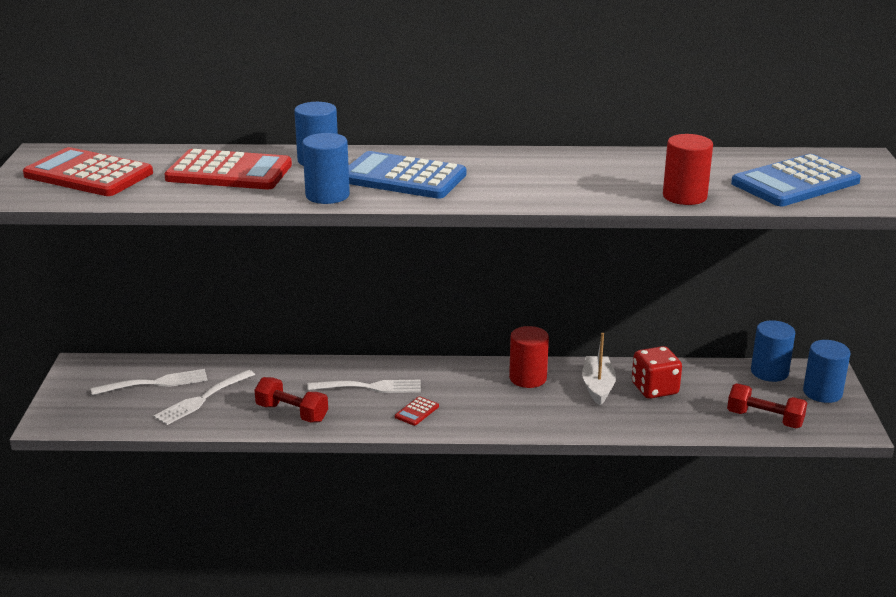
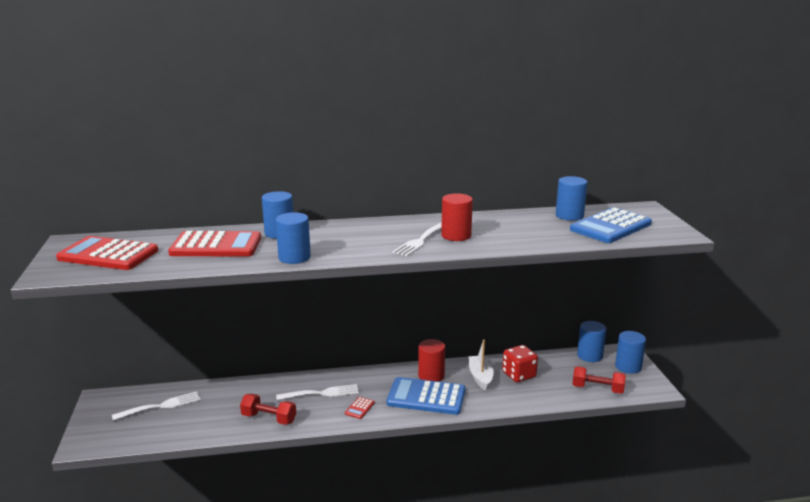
camera: 10 degrees left, 5 degrees down
white fork [154,370,255,425] -> white fork moved to [392,222,442,256]
blue calculator [349,151,466,199] -> blue calculator moved to [386,377,466,415]
red cylinder [663,134,713,205] -> red cylinder moved to [441,193,473,241]
none -> blue cylinder [556,176,588,221]

